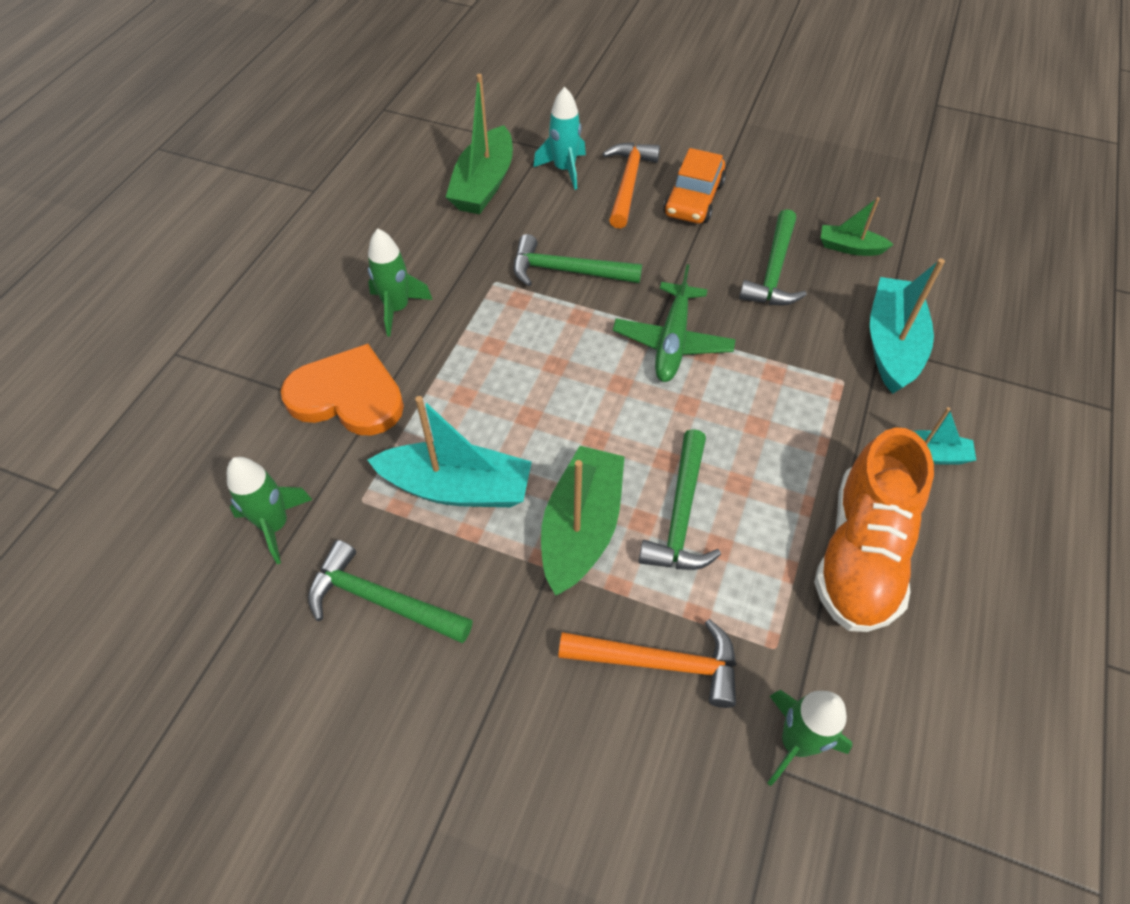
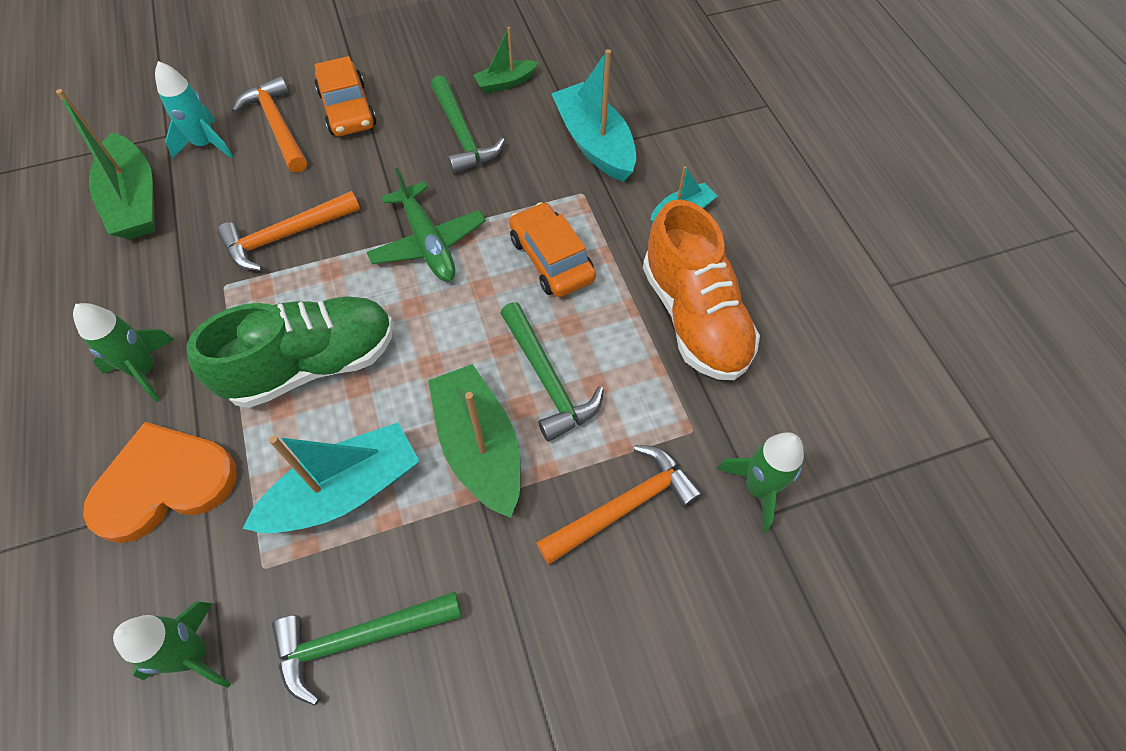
camera: 40 degrees left, 5 degrees up
green hammer [514,234,642,286] -> orange hammer [217,191,360,271]
none -> green shoe [187,296,393,408]
none -> orange car [509,202,596,297]

